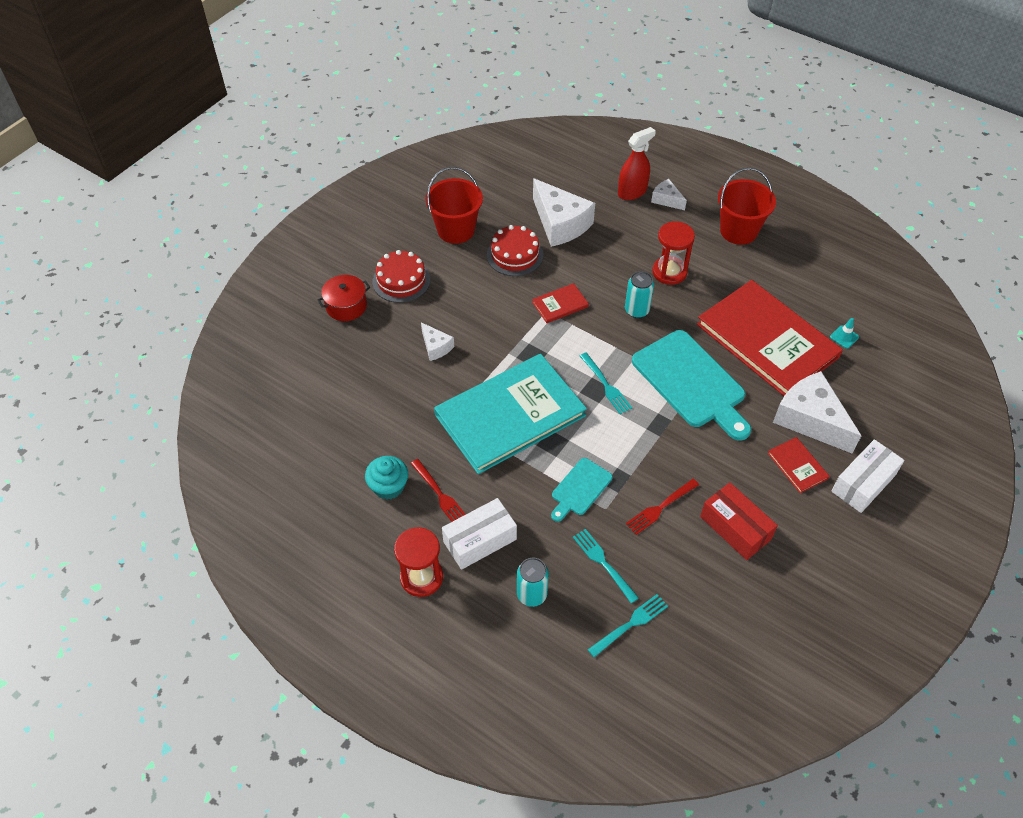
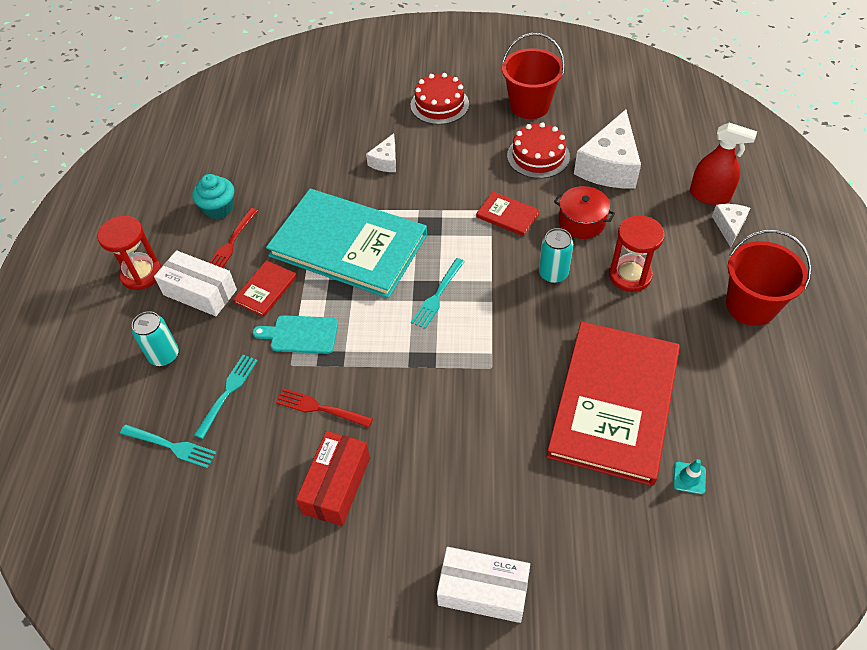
camera: 60 degrees right, 0 degrees up
red pot [318,275,370,321] -> red pot moved to [554,186,615,239]
turquoise cutting board [632,330,751,441] -> none
red book [768,437,830,493] -> red book moved to [233,260,297,317]
white cheese [773,371,861,454] -> none

